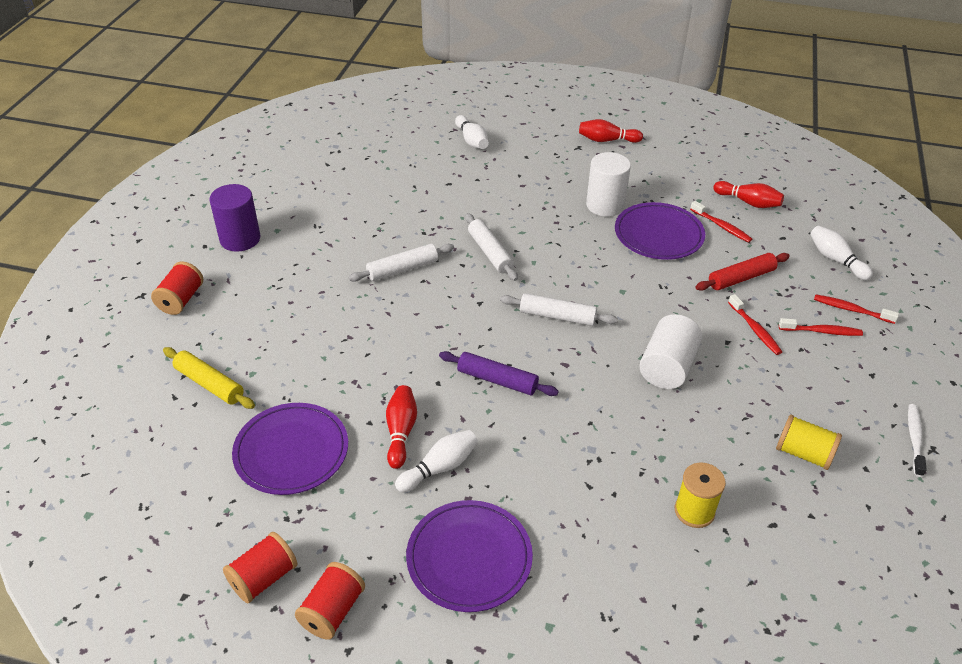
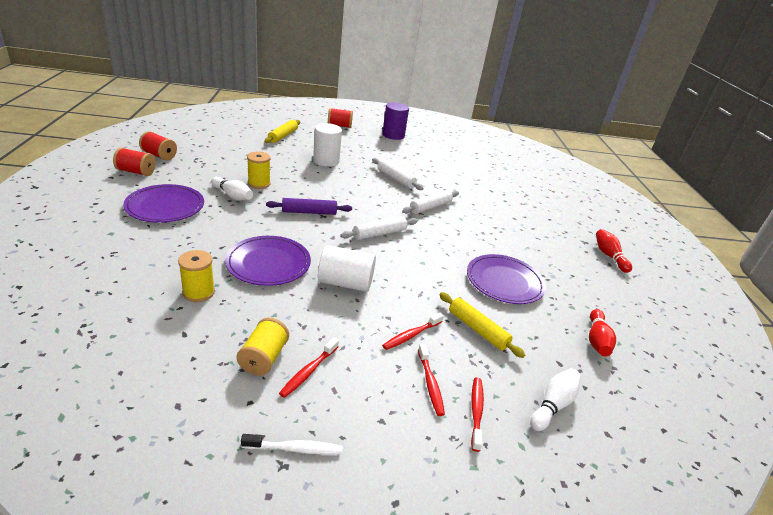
camera: 70 degrees right, 10 degrees down
purple plate [232,403,348,495] -> purple plate moved to [225,236,311,286]
red bowling pin [386,385,417,469] -> yellow spool [247,152,271,189]
purple rolling pin [439,351,559,396] -> purple rolling pin turned 75 degrees clockwise [266,198,352,215]
white bowling pin [455,115,489,149] -> none
white rolling pin [500,293,618,326] -> white rolling pin turned 60 degrees clockwise [341,216,418,240]
white cylinder [586,152,631,217] -> white cylinder moved to [313,123,342,166]
red toothbrush [690,201,752,243] -> red toothbrush moved to [279,338,339,398]
red rolling pin [695,253,790,291] -> yellow rolling pin [439,292,525,358]

